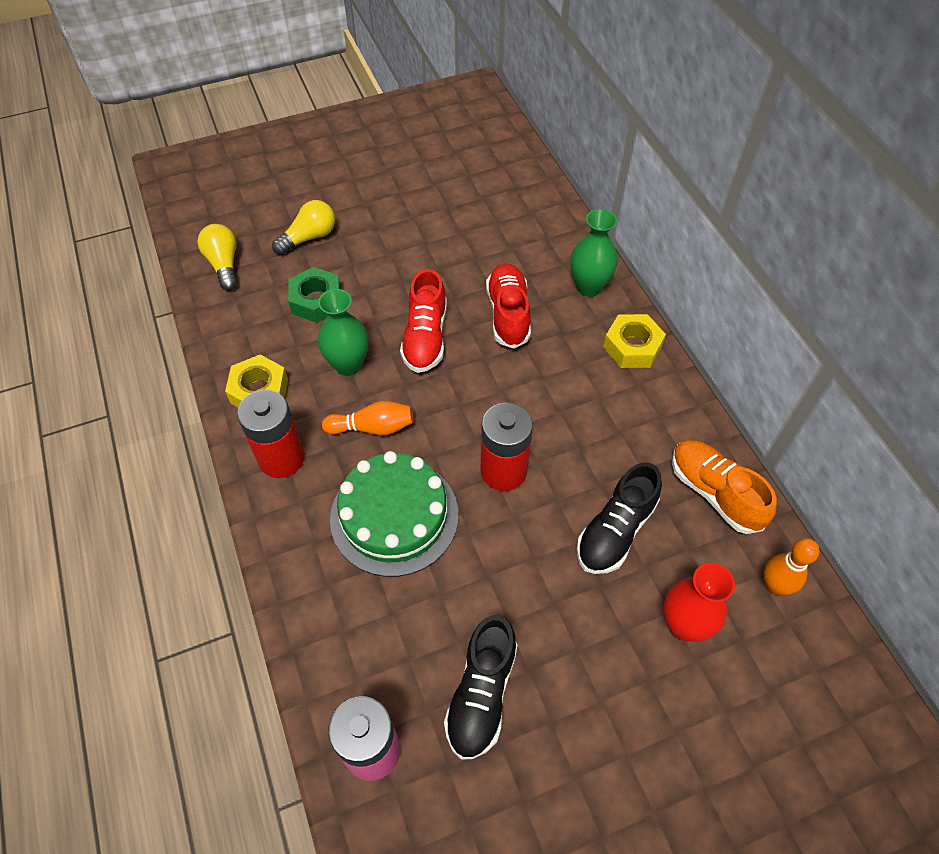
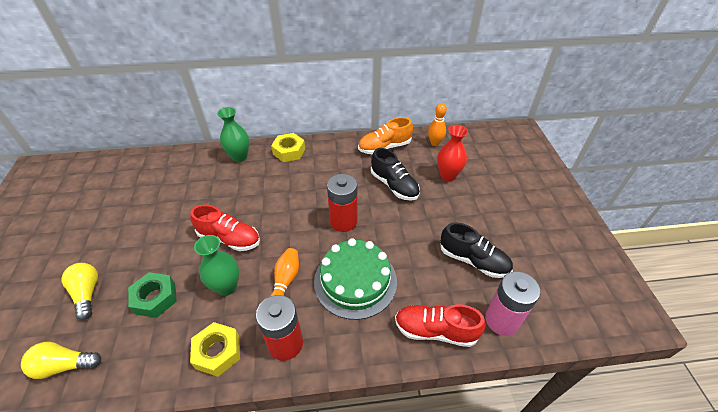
camera: 75 degrees left, 10 degrees down
red shoe [486,263,531,349] -> red shoe moved to [395,304,486,347]

